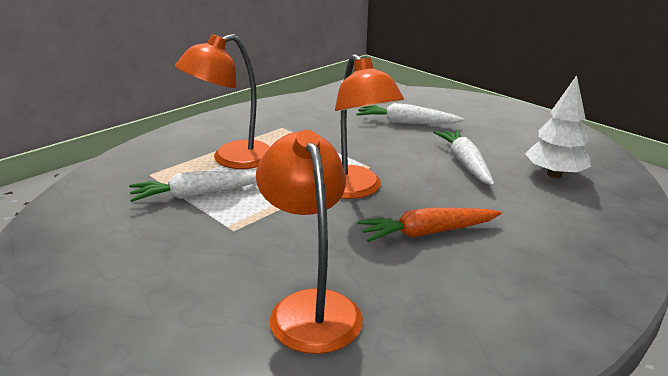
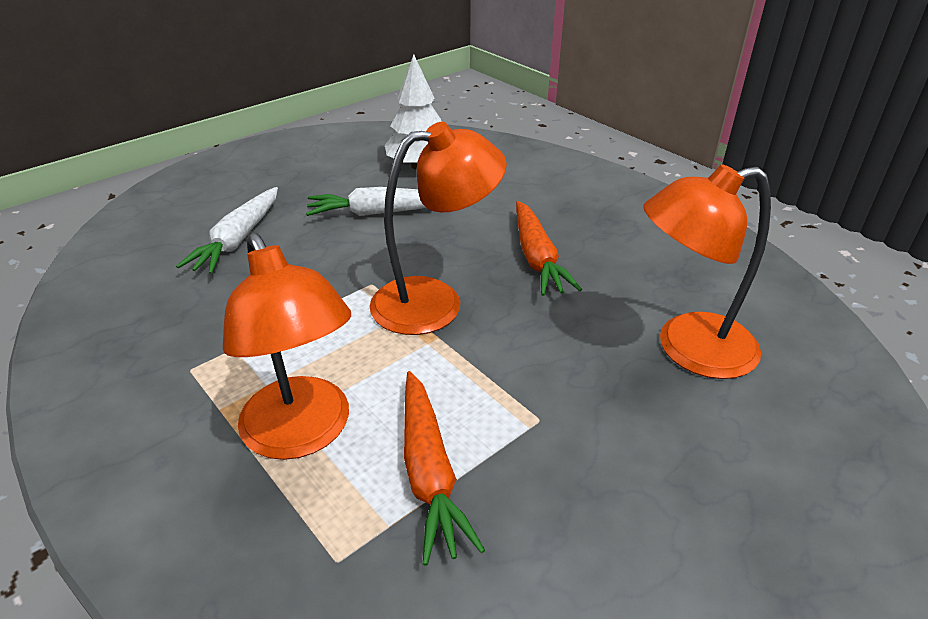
camera: 85 degrees left, 10 degrees up
white carrot [129,171,256,202] -> orange carrot [404,371,485,566]

